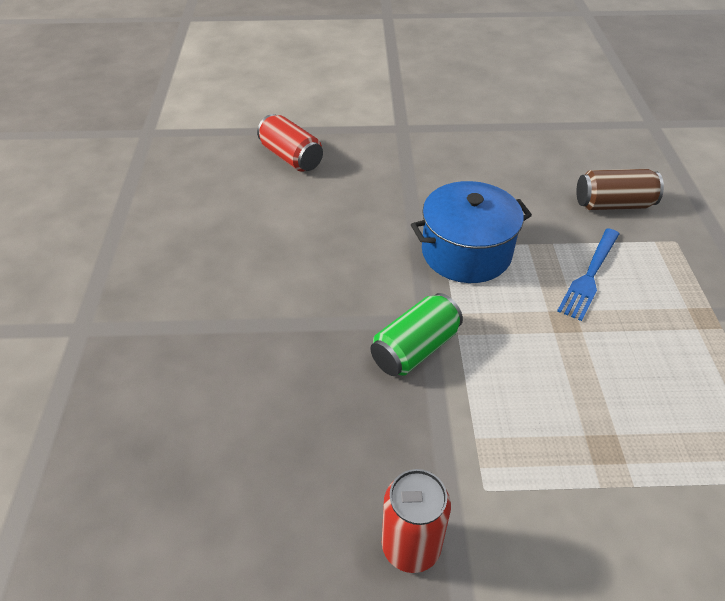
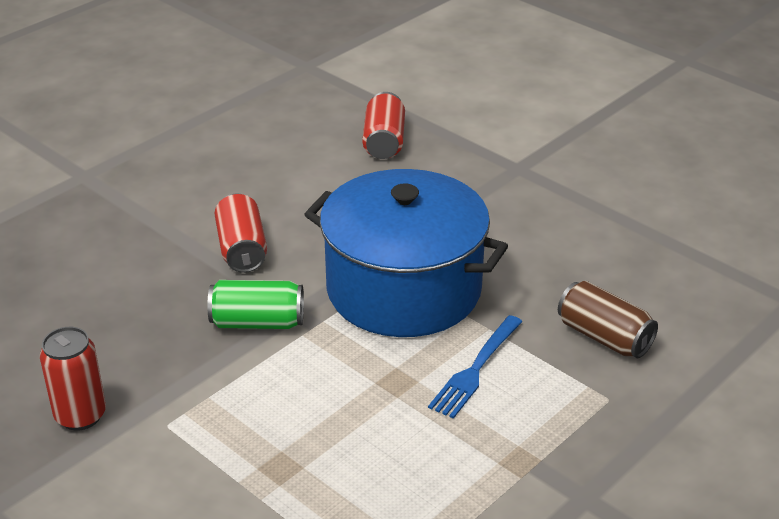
camera: 45 degrees right, 10 degrees down
blue pot [411,181,532,283] -> blue pot [304,169,508,337], size x1.54
blue fork [557,228,619,321] -> blue fork turned 45 degrees counterclockwise [428,315,523,419]
none -> red can [215,193,267,273]

